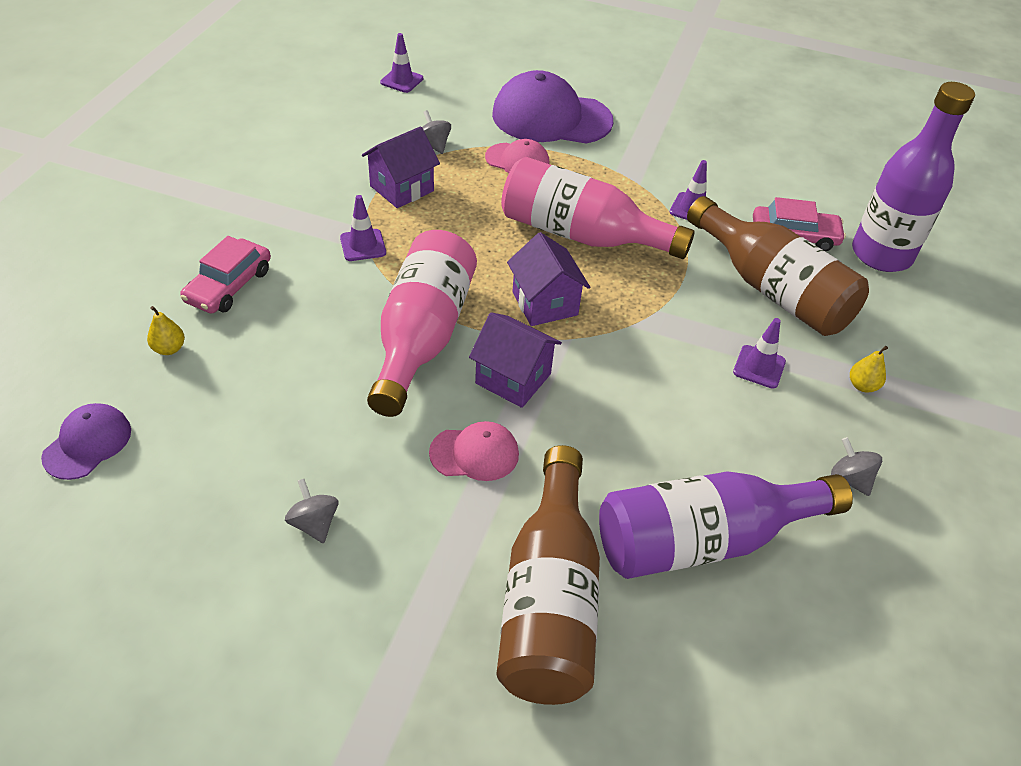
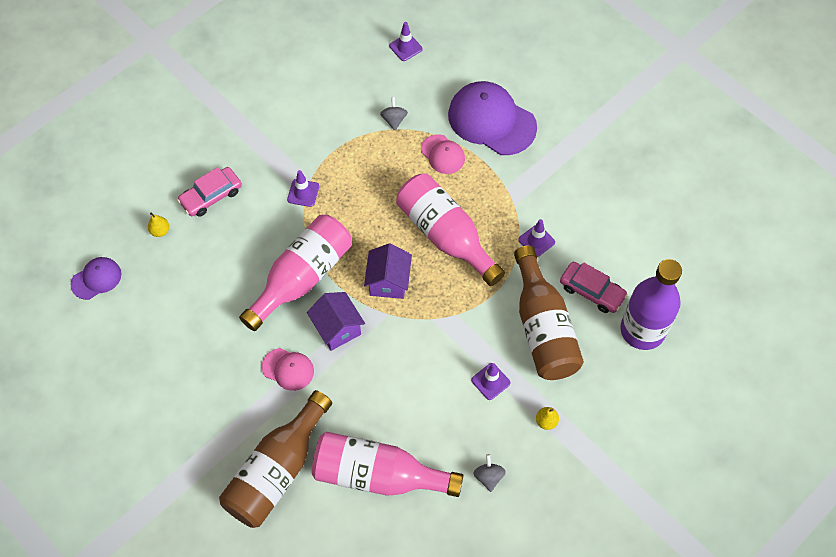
camera: 30 degrees right, 15 degrees up
grey spinning top [285,479,338,543] -> none
purple house [362,126,440,208] -> none
purple bottle [599,472,853,579] -> pink bottle [312,432,463,497]

